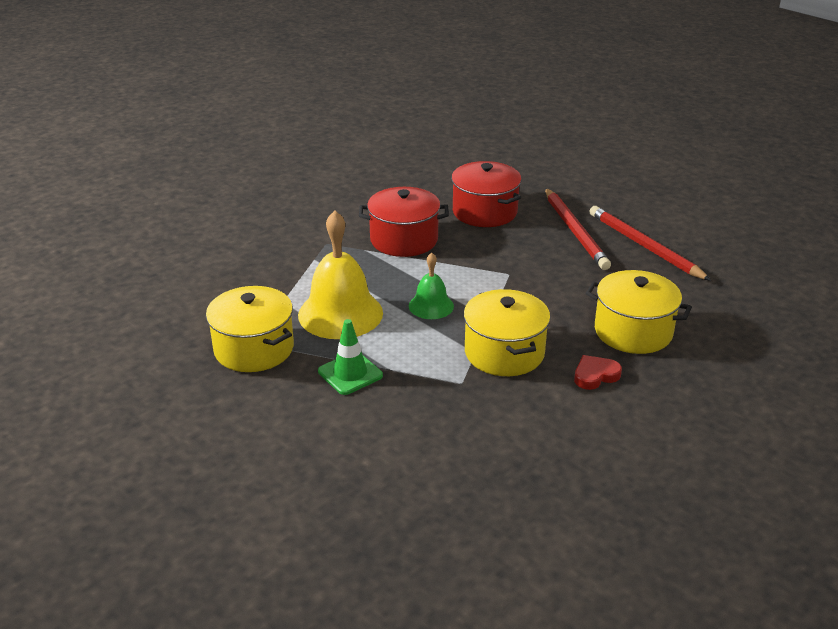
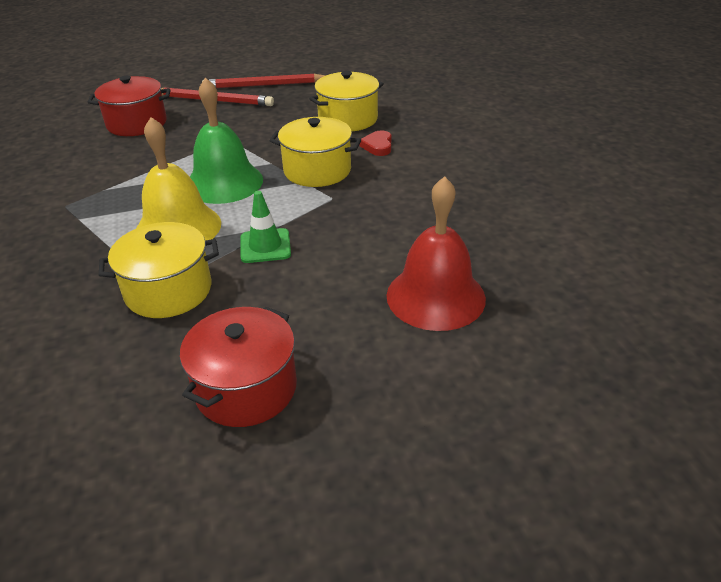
camera: 60 degrees left, 5 degrees up
red pot [359,187,449,257] -> red pot moved to [180,307,297,427]
green bell [409,253,454,319] -> green bell [190,78,263,204], size x1.85
none -> red bell [387,176,486,331]

